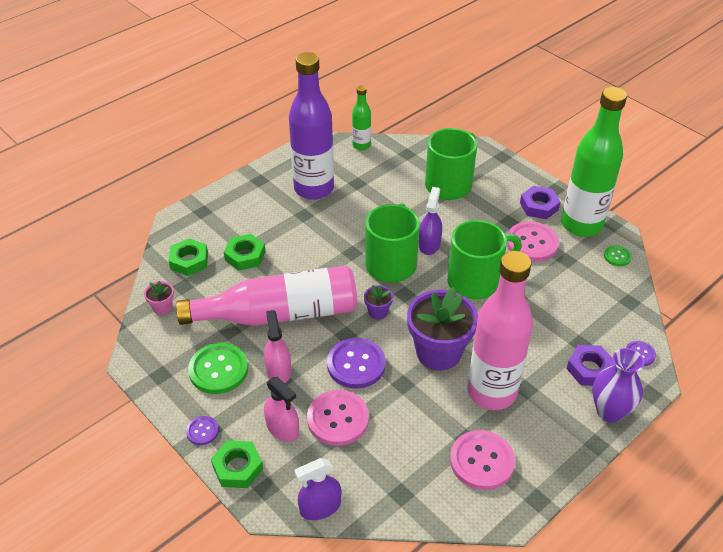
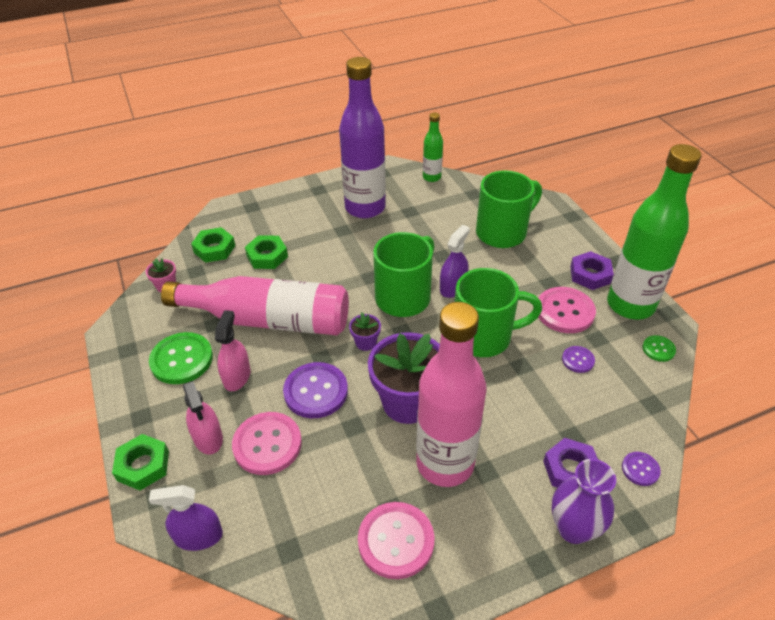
camera: 20 degrees right, 0 degrees up
purple button [186,416,219,445] -> purple button moved to [562,346,595,373]

